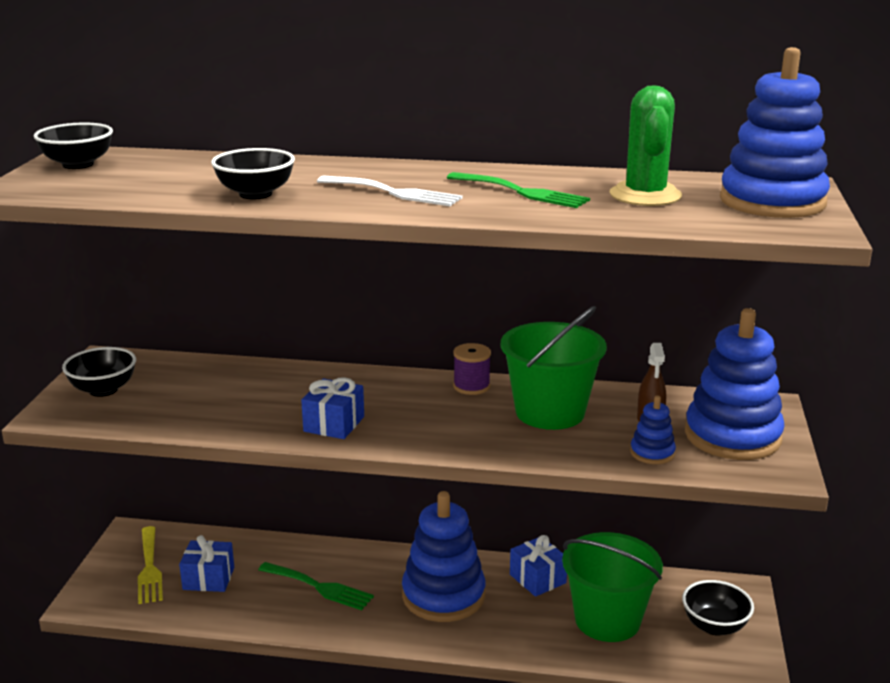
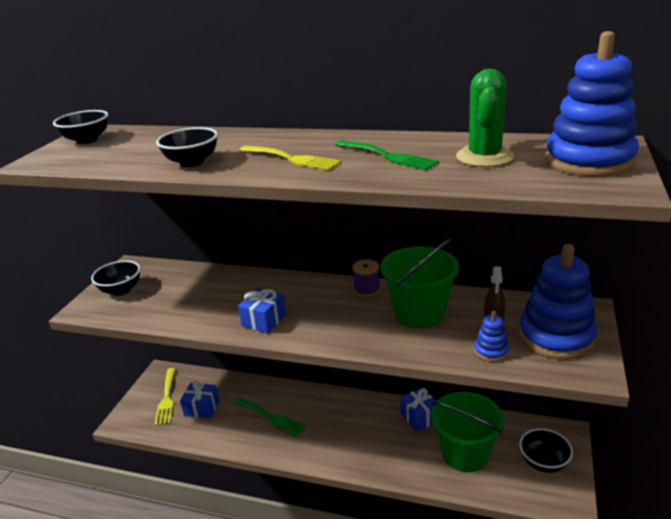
camera: 10 degrees right, 5 degrees up
white fork [317,176,463,206] -> yellow fork [239,146,341,171]
blue stacking toy [402,491,486,622] -> none

